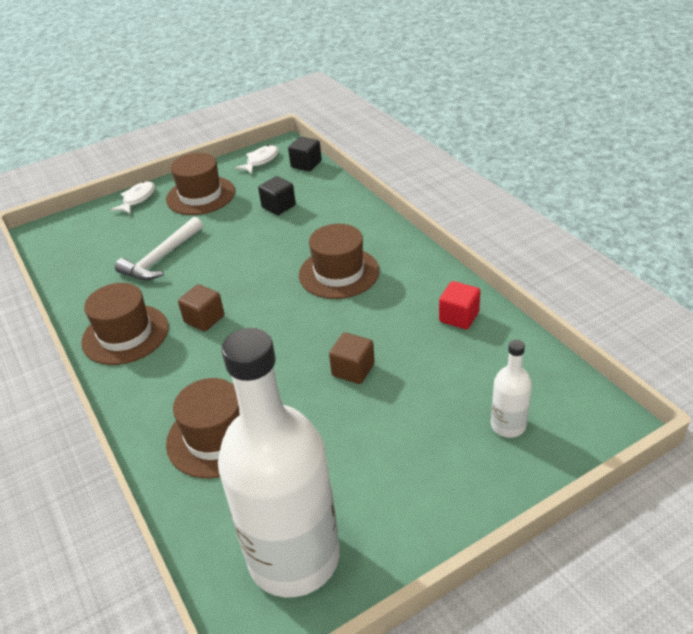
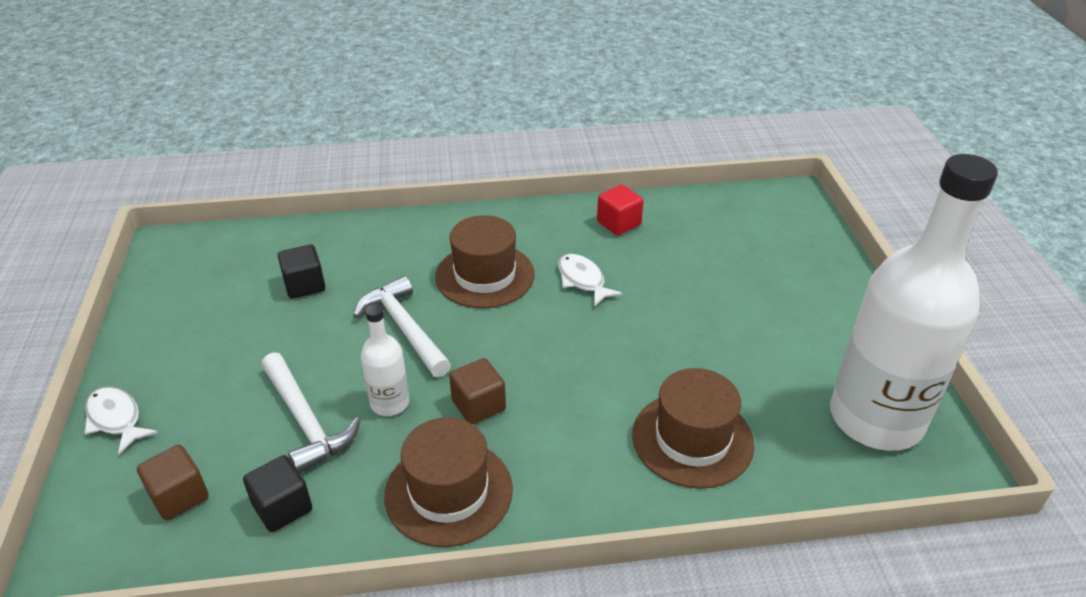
camera: 70 degrees left, 0 degrees up
brown hat [166,153,235,215] -> none
white fish [235,145,279,174] -> white fish moved to [558,254,623,307]
black cube [288,137,322,171] -> black cube moved to [243,455,312,532]
brown cube [329,332,375,384] -> brown cube moved to [137,445,209,521]
white bottle [491,340,532,438] -> white bottle moved to [361,304,410,416]
none -> white hammer [353,276,451,377]

